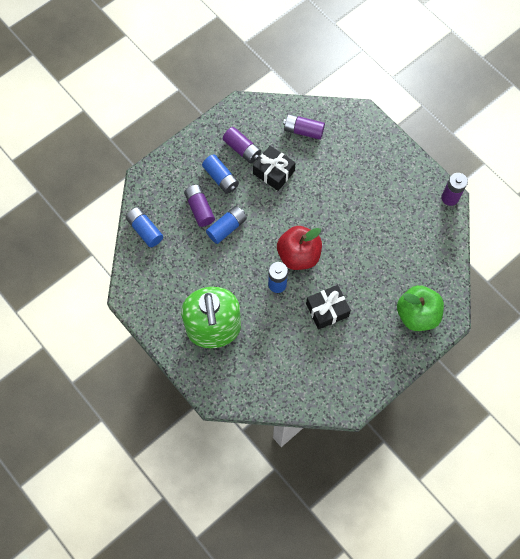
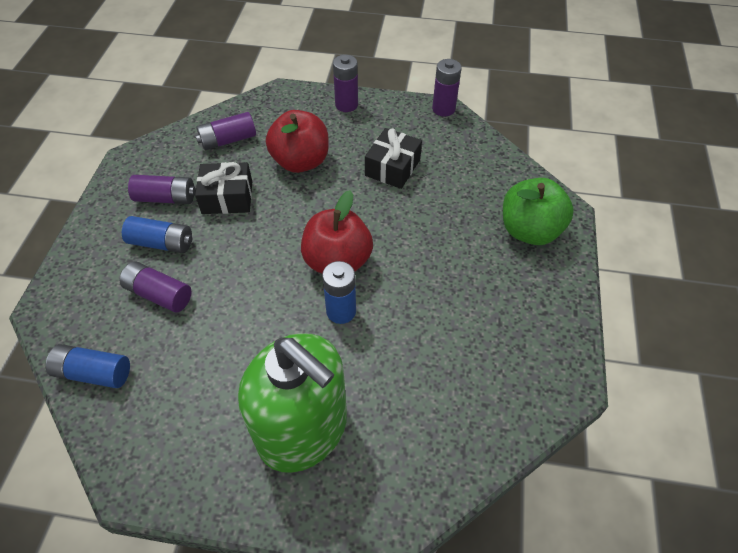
camera: 40 degrees left, 15 degrees down
blue battery [206,206,247,244] -> none
black gift [306,285,351,330] -> black gift moved to [365,128,422,189]
none -> red apple [266,110,329,173]
none -> purple battery [333,55,358,112]

